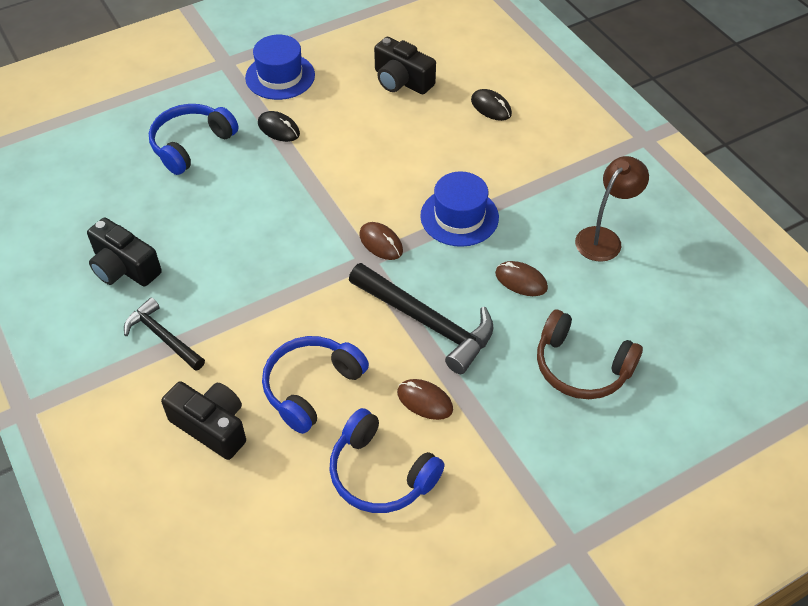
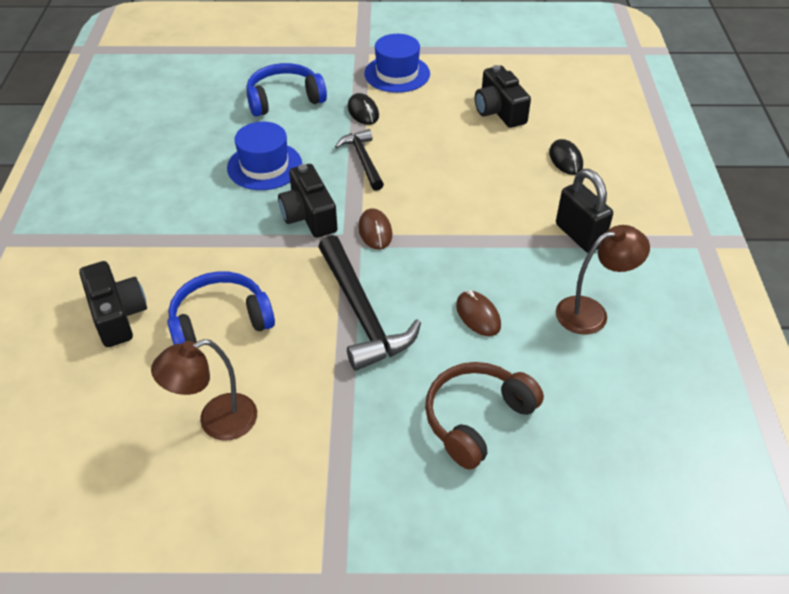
camera: 30 degrees right, 5 degrees down
black camera [87,218,162,287] -> black camera moved to [278,164,338,238]
black hammer [124,297,205,371] -> black hammer moved to [335,129,384,191]
blue headphones [329,408,444,513] -> brown lamp [151,339,257,441]
brown mouse [397,379,453,420] -> none
blue hat [420,171,499,247] -> blue hat moved to [227,122,302,190]
brown headphones [537,310,643,399] -> brown headphones turned 75 degrees clockwise [425,362,544,469]
none -> black padlock [556,169,613,253]

